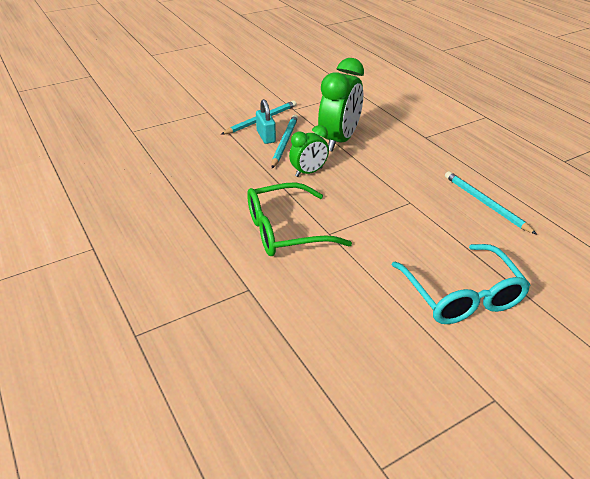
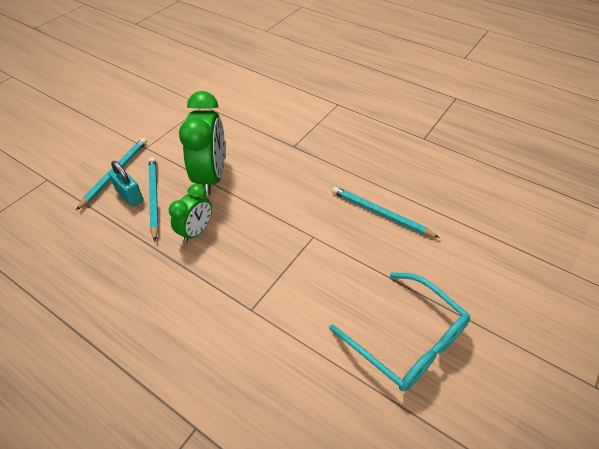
camera: 25 degrees left, 10 degrees up
green glasses [247,182,352,256] -> none

